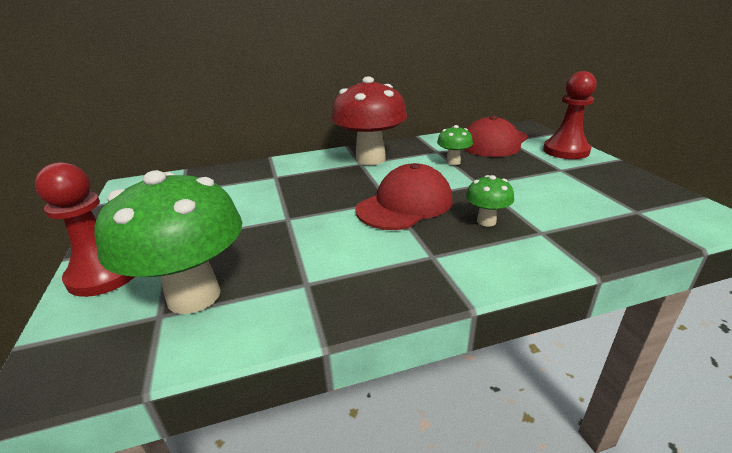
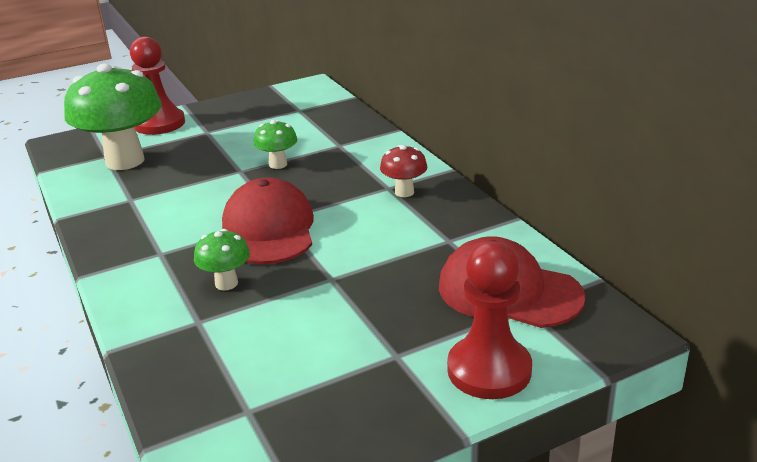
camera: 80 degrees right, 0 degrees up
red mushroom [332,77,407,165] -> red mushroom [380,145,427,197], size x0.46
red cap [356,163,453,230] -> red cap turned 135 degrees counterclockwise [222,177,314,264]
green mushroom [437,125,473,165] -> green mushroom moved to [253,120,297,169]

